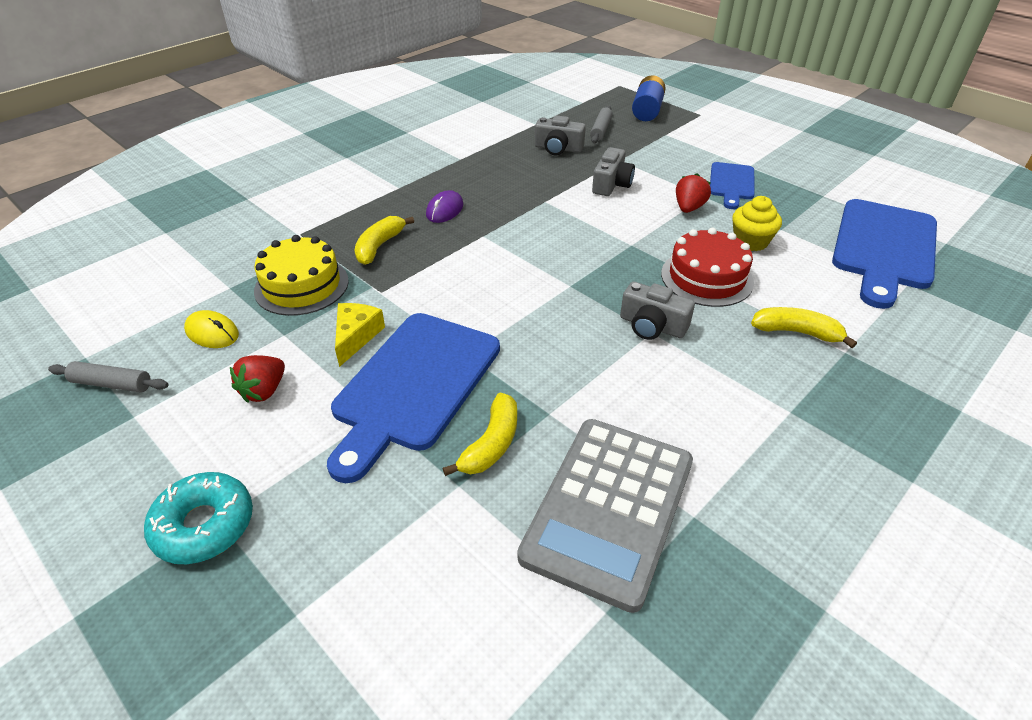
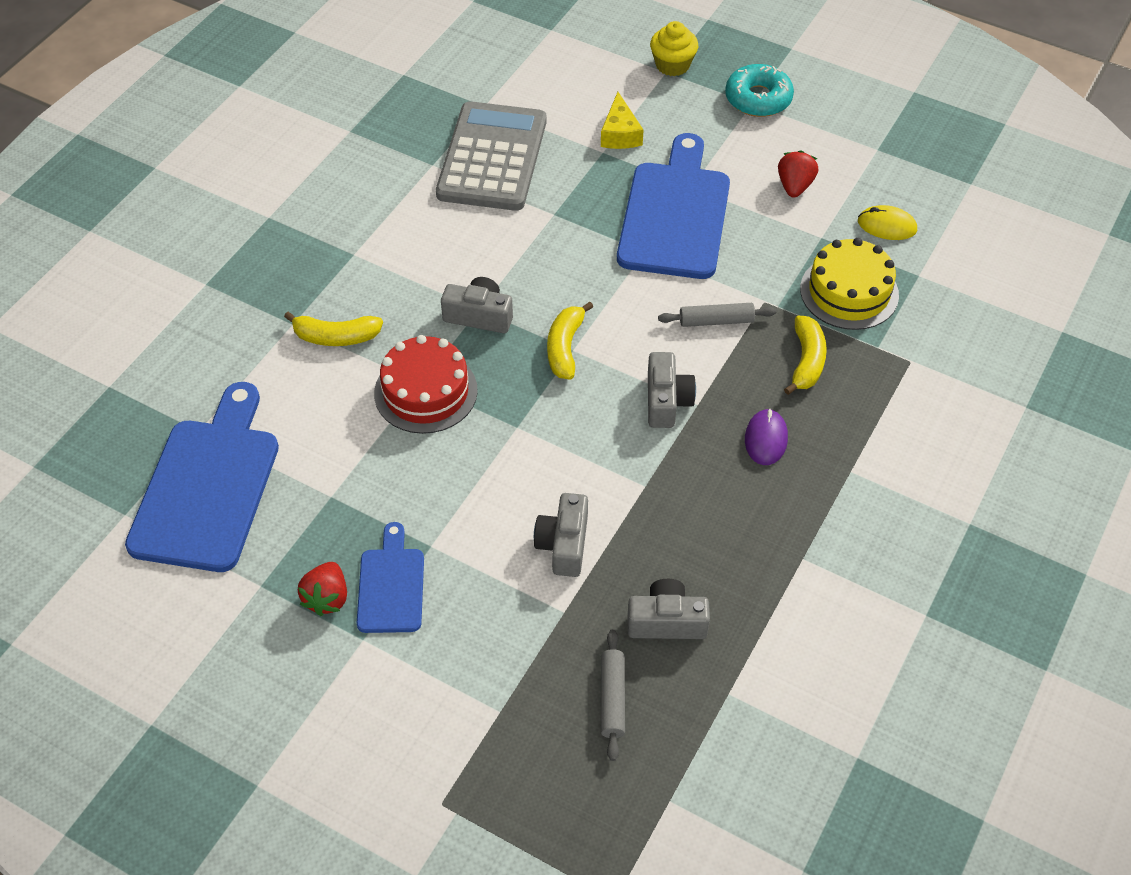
camera: 165 degrees right, 10 degrees up
grey rolling pin [48,361,168,393] -> grey rolling pin moved to [658,303,776,327]
yellow cheese [335,303,385,367] -> yellow cheese moved to [601,92,644,149]
yellow banana [443,393,517,476] -> yellow banana moved to [547,302,593,380]
blue battery [632,75,666,121] -> none
red strawberry [676,173,711,213] -> red strawberry moved to [298,562,347,616]
yellow cupcake [732,196,782,251] -> yellow cupcake moved to [650,21,698,76]
none -> grey camera [648,352,696,428]

